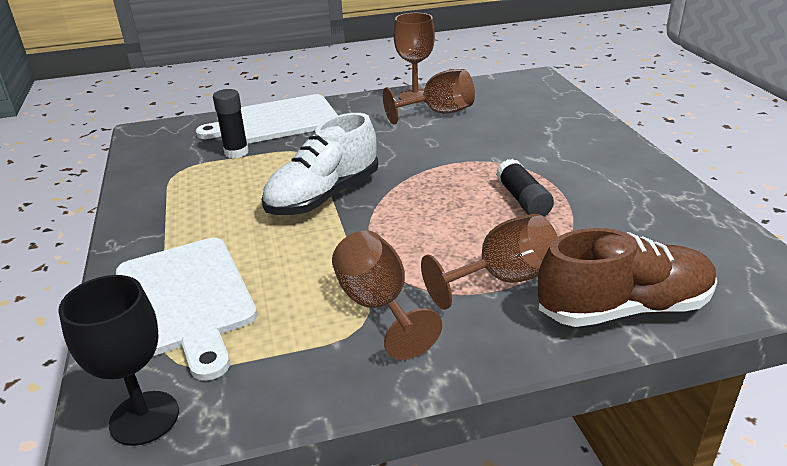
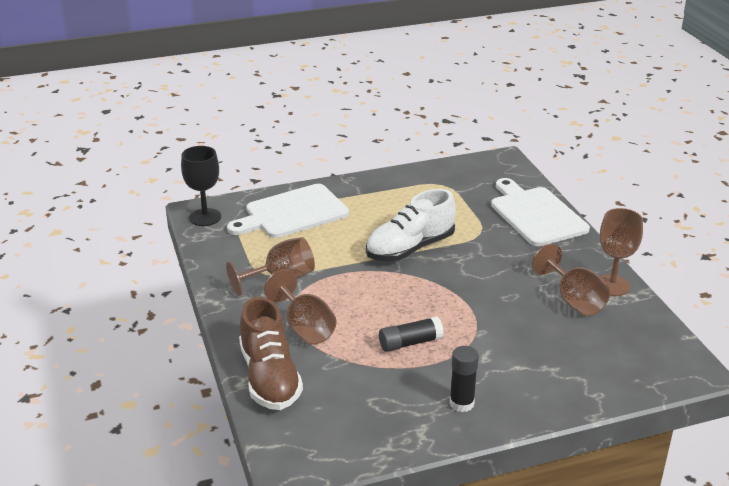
camera: 85 degrees right, 0 degrees up
black glue stick [213,89,249,158] -> black glue stick moved to [450,346,479,412]
white shoe [261,113,378,215] -> white shoe turned 75 degrees counterclockwise [366,189,456,261]

